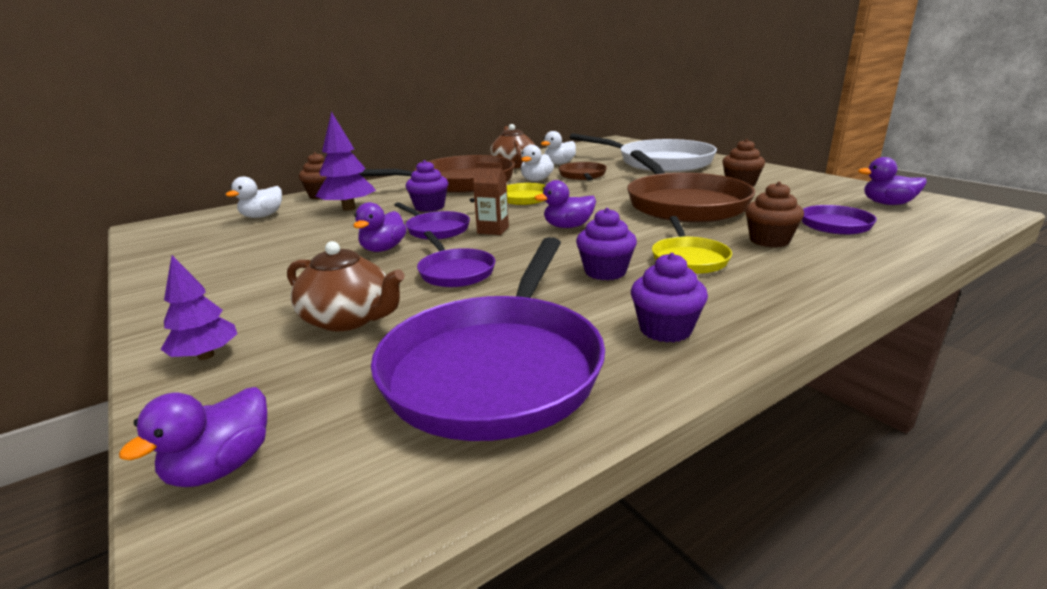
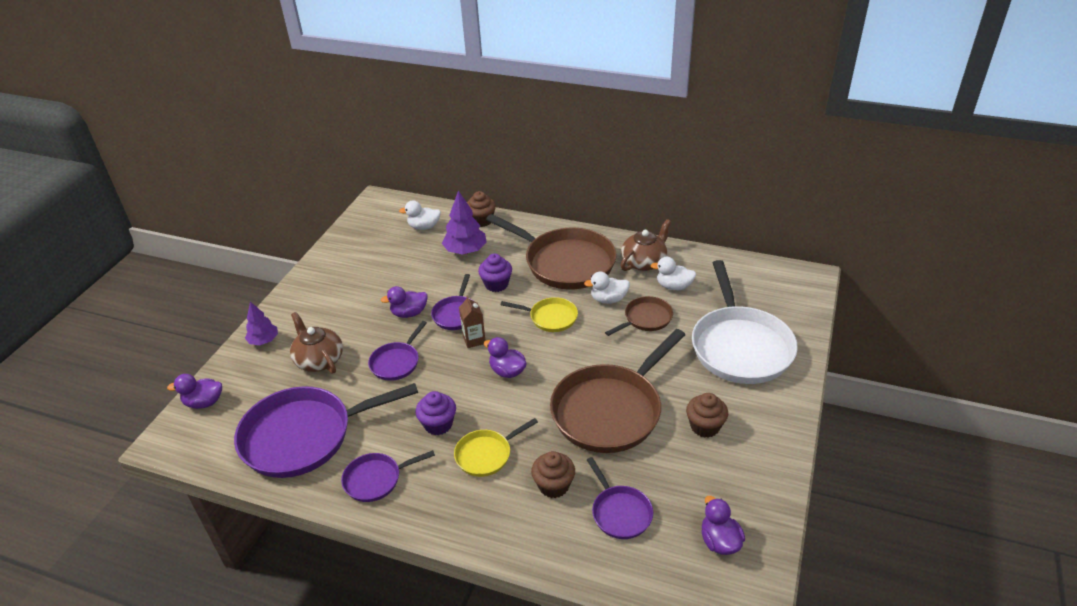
camera: 55 degrees right, 15 degrees up
brown teapot [287,241,405,331] -> brown teapot turned 150 degrees clockwise [290,312,343,374]
purple cupcake [631,253,708,343] -> purple pan [341,450,435,502]

